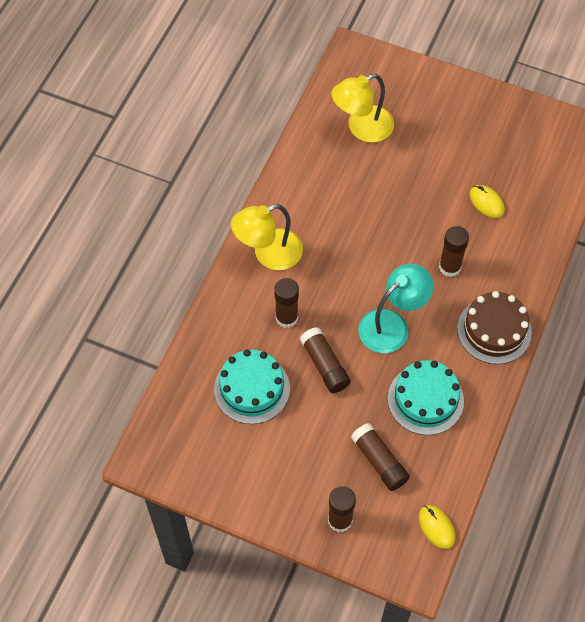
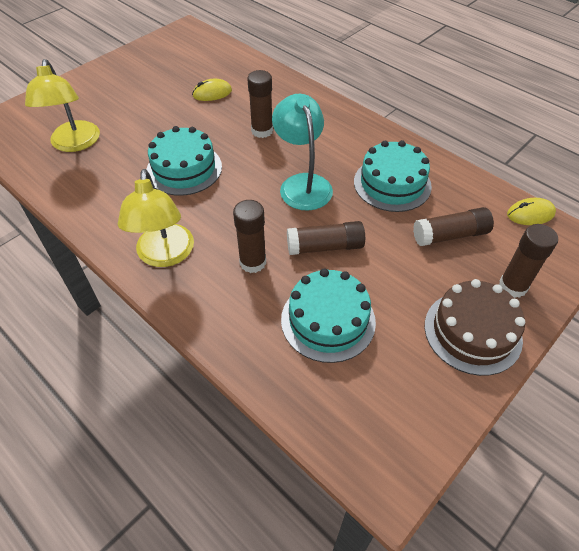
camera: 70 degrees left, 10 degrees down
brown cake [457,291,532,364] -> brown cake moved to [425,279,525,376]
none -> turquoise cake [146,126,222,196]

